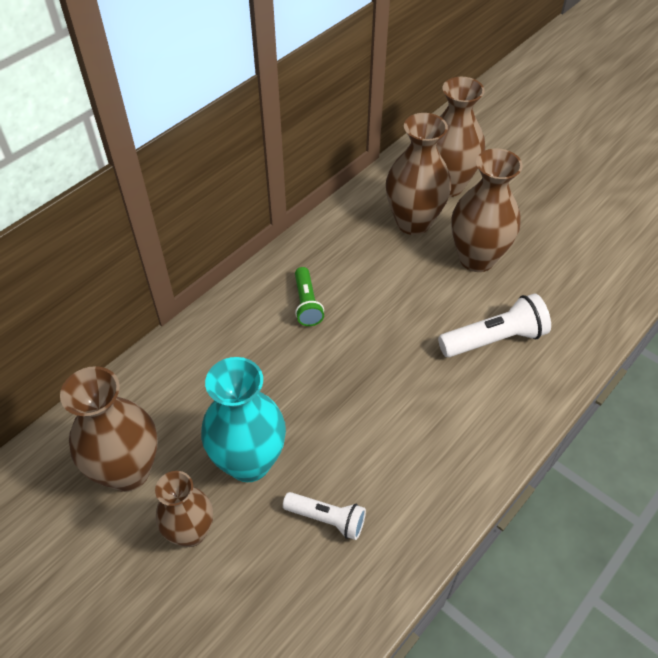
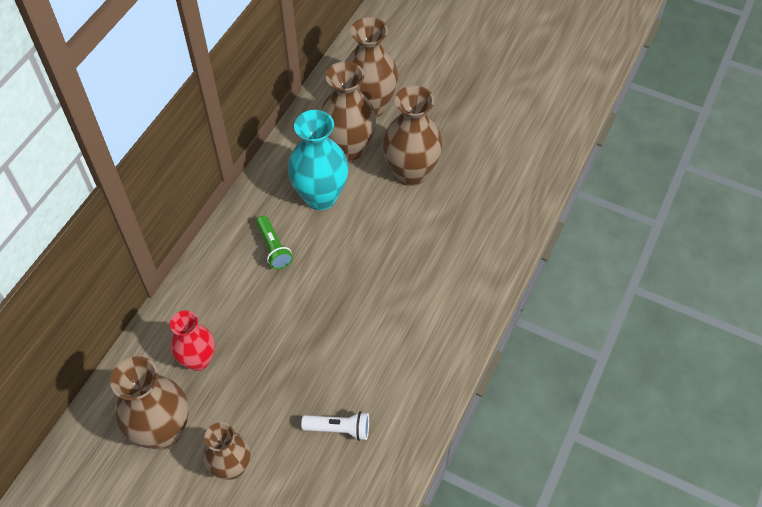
camera: 15 degrees left, 5 degrees up
turquoise vase [201,357,286,482] -> turquoise vase moved to [288,110,349,210]
white flashlight [438,293,551,357] -> none
none -> red vase [170,310,215,371]

